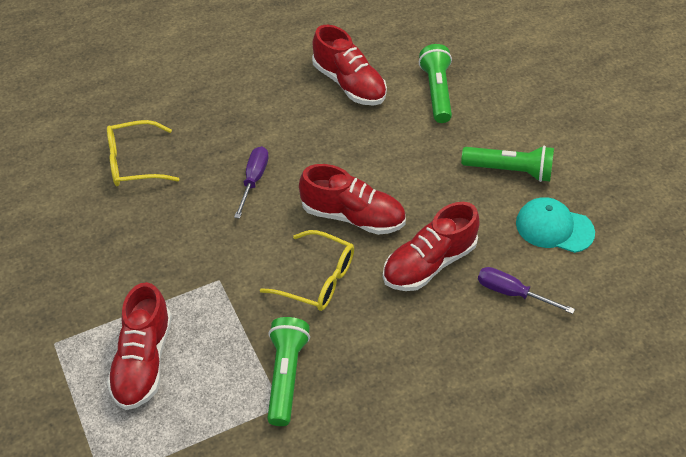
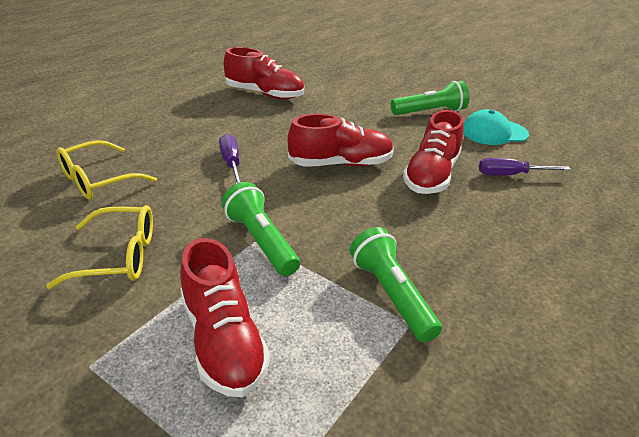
camera: 30 degrees left, 15 degrees down
yellow glasses [260,230,354,311] -> yellow glasses moved to [46,205,153,289]
green flashlight [419,44,452,123] -> green flashlight moved to [222,182,300,276]

